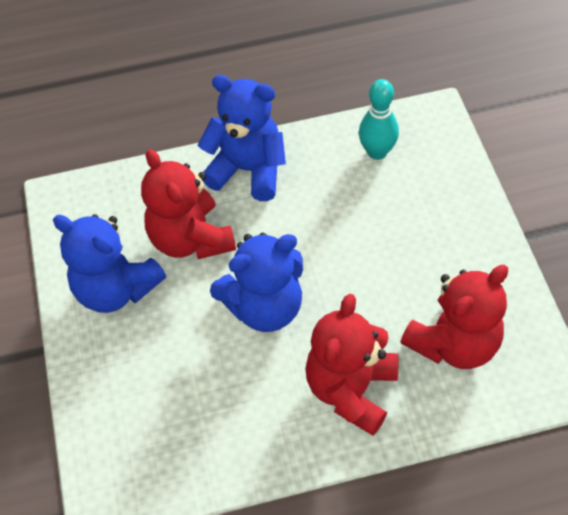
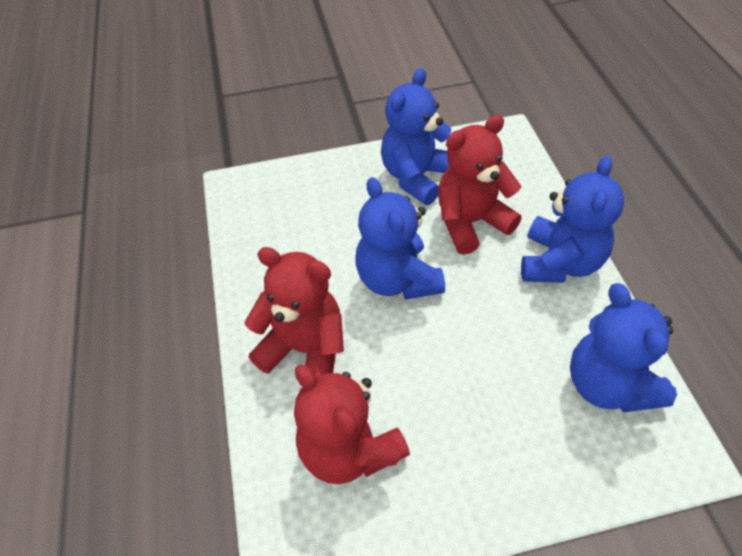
camera: 90 degrees right, 5 degrees down
turquoise bowling pin [359,79,399,160] -> blue teddy bear [570,283,677,412]

